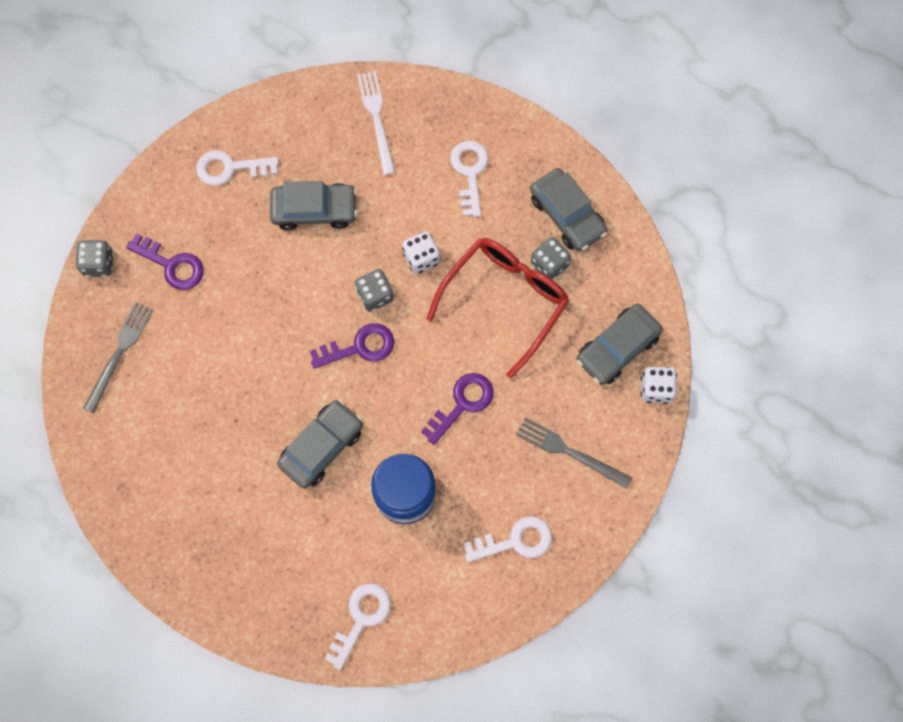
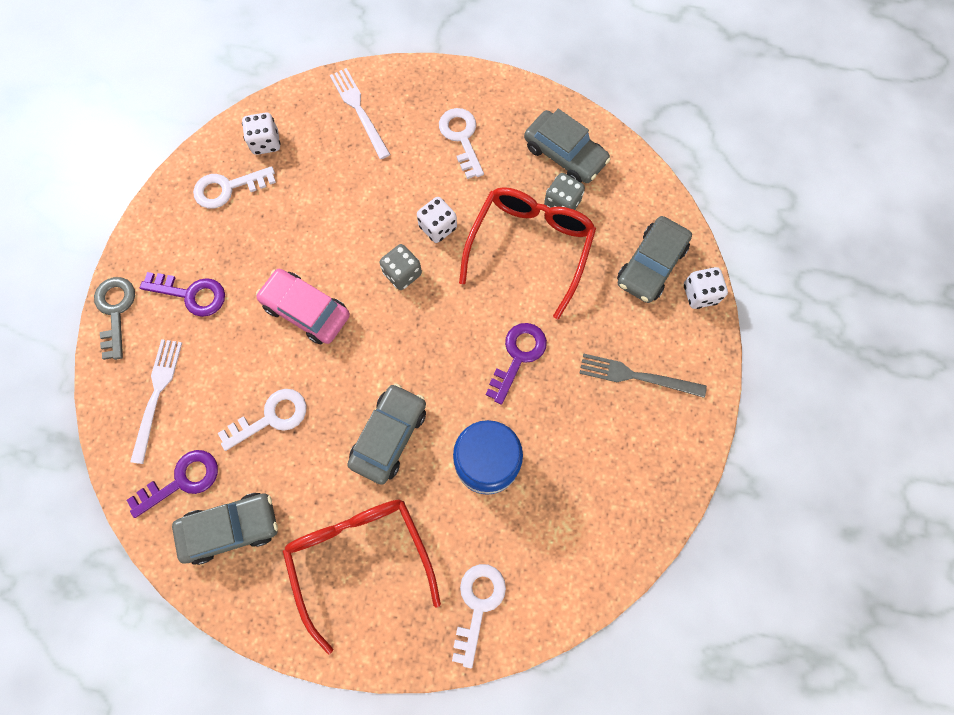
camera: 15 degrees left, 0 degrees up
grey dice [76,240,114,277] -> grey key [94,277,135,360]
grey fork [83,302,153,413] -> white fork [130,339,182,464]
grey car [270,181,357,231] -> grey car moved to [172,493,278,565]
purple key [310,323,394,369] -> purple key moved to [126,450,218,518]
white key [464,516,552,562] -> white key moved to [218,389,306,451]
none -> white dice [242,112,281,155]
none -> pink car [256,269,350,344]
none -> red glasses [282,500,441,655]

